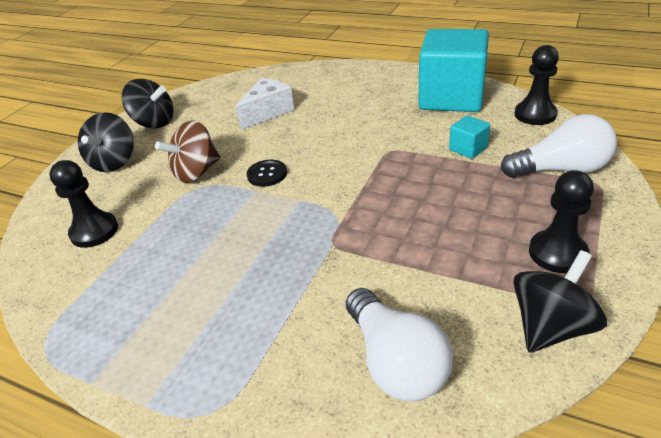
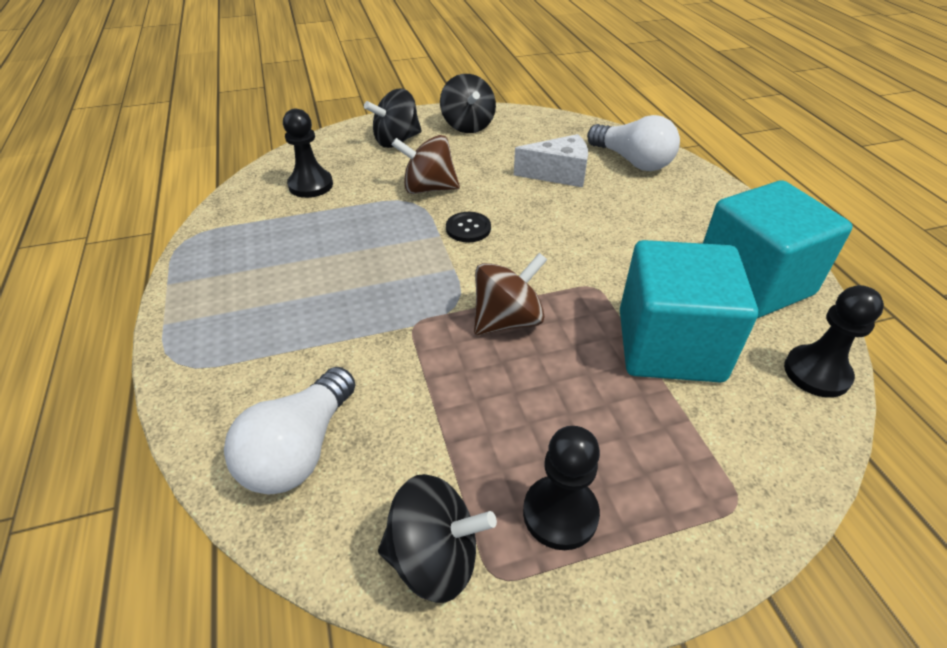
camera: 45 degrees right, 5 degrees up
turquoise cube [449,115,490,159] -> turquoise cube [620,240,758,382], size x2.43
white light bulb [501,114,617,178] -> white light bulb moved to [587,115,680,171]
none -> brown spinning top [474,253,547,335]

